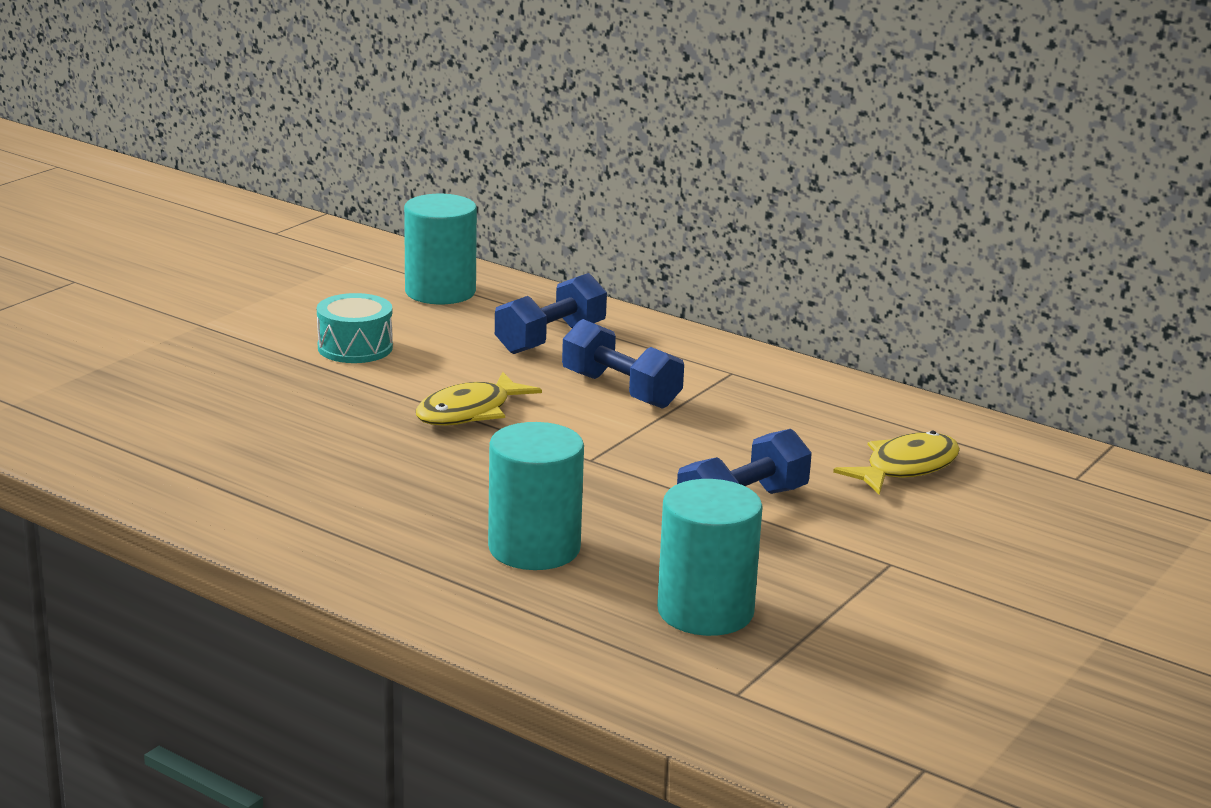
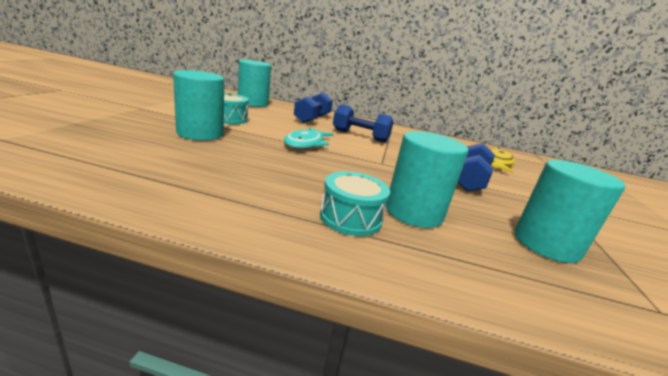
camera: 25 degrees left, 0 degrees up
yellow fish [416,372,542,426] -> turquoise fish [284,127,333,149]
none -> turquoise cylinder [173,70,224,141]
none -> turquoise drum [320,171,390,236]

